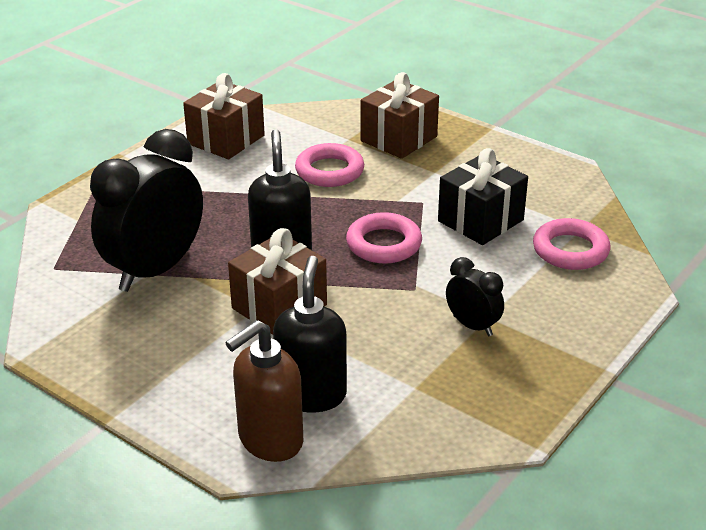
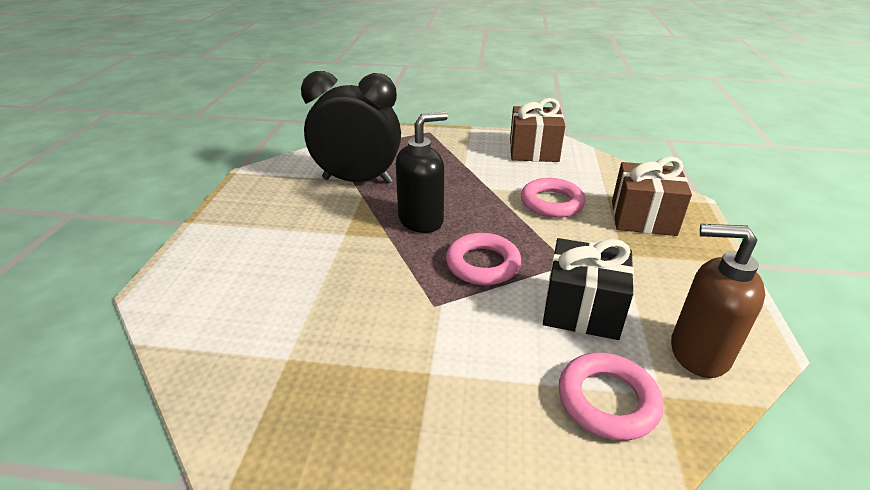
camera: 60 degrees right, 0 degrees up
brown soap dispenser [225,320,303,462] -> brown soap dispenser moved to [671,224,765,378]
brown gift [228,228,327,335] -> none
black soap dispenser [273,256,347,412] -> none
black clock [446,257,504,336] -> none

